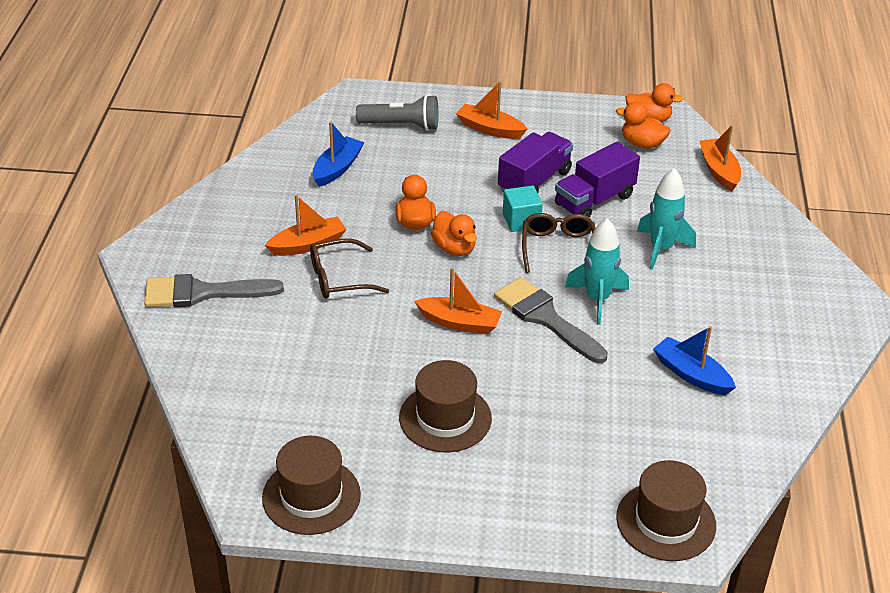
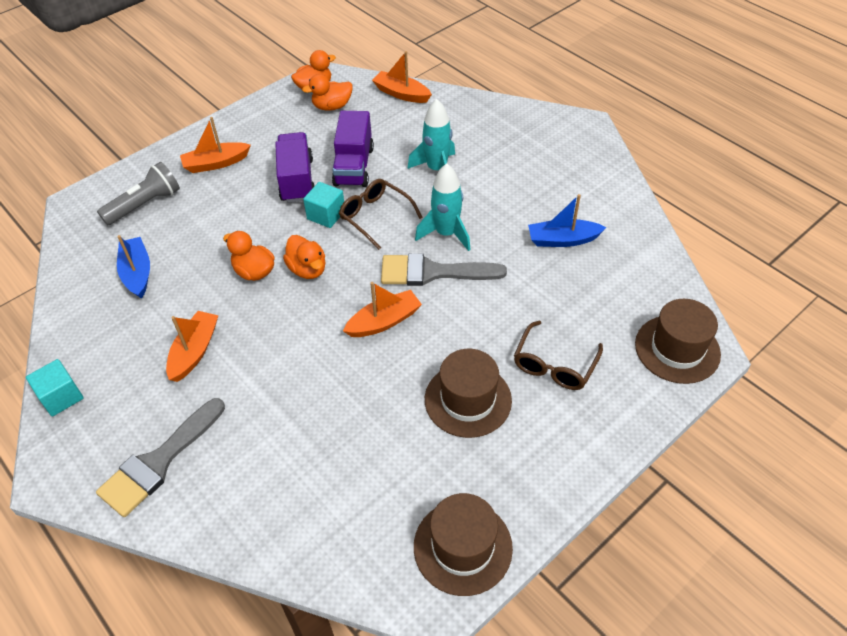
camera: 45 degrees left, 10 degrees up
brown glasses [310,238,389,299] -> brown glasses moved to [514,321,603,390]
orange duck [431,211,477,256] -> orange duck turned 45 degrees clockwise [283,235,326,279]
none -> turquoise cube [26,359,84,416]

